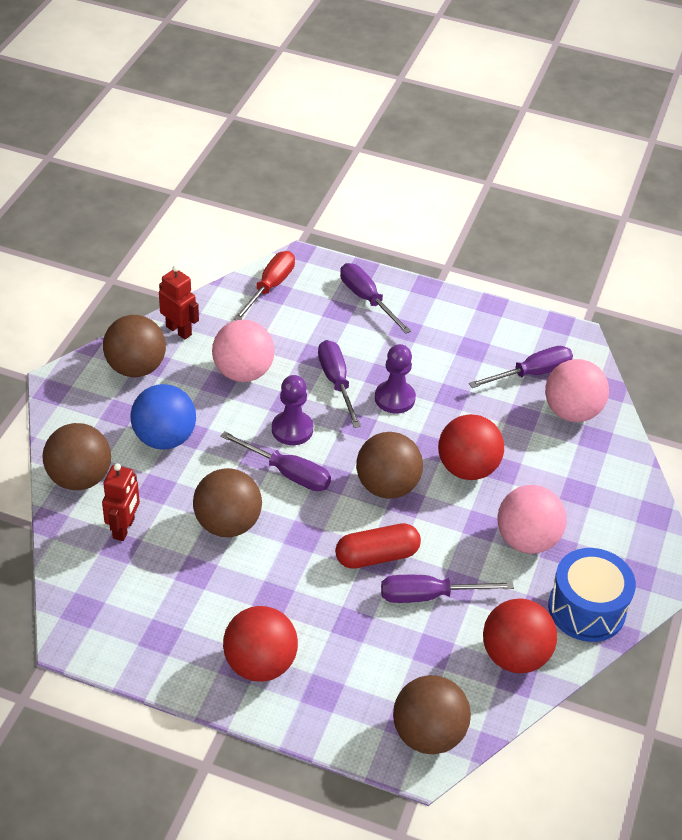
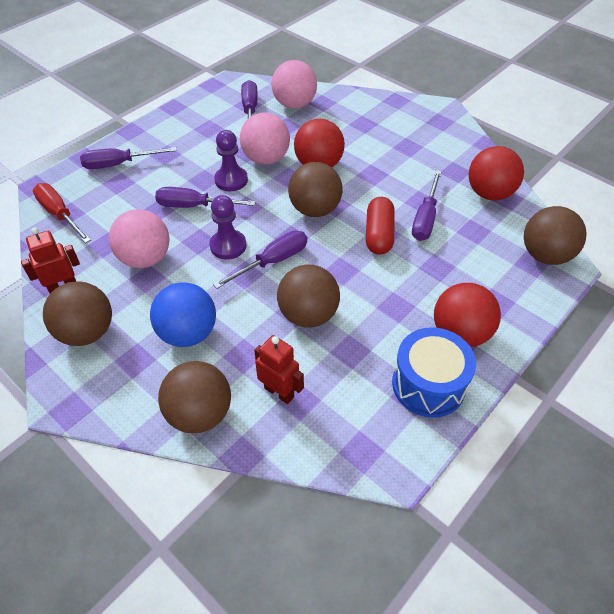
camera: 65 degrees left, 5 degrees up
pink ball [497,485,567,554] -> pink ball moved to [240,112,290,165]
blue drum [548,548,636,642] -> blue drum moved to [392,327,476,418]

